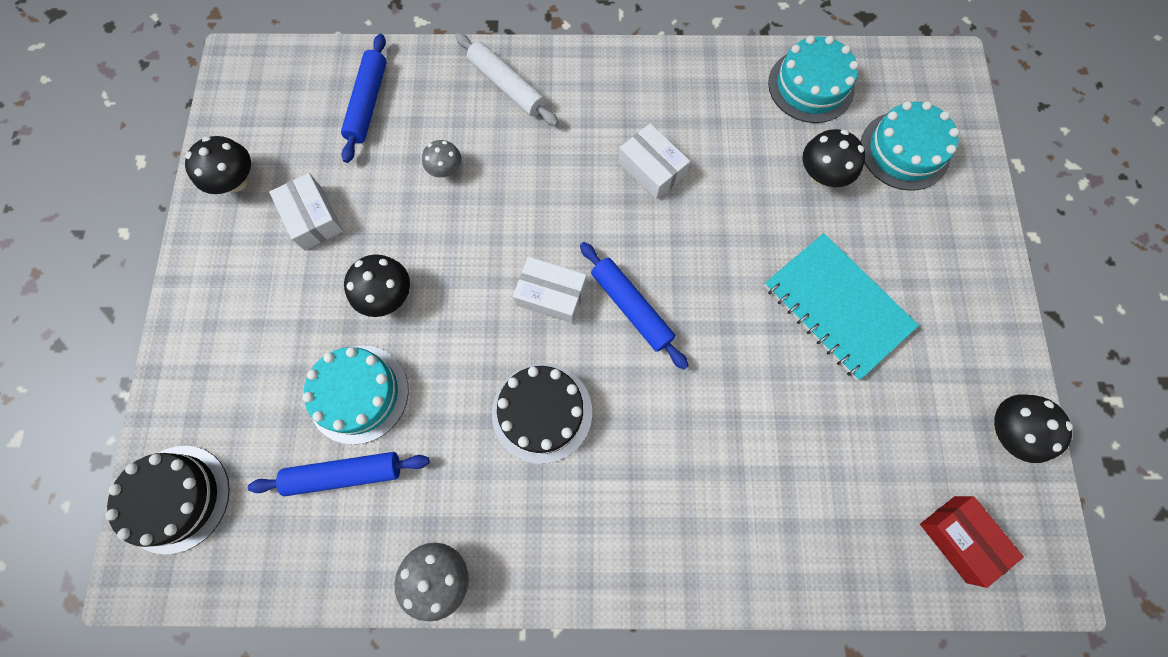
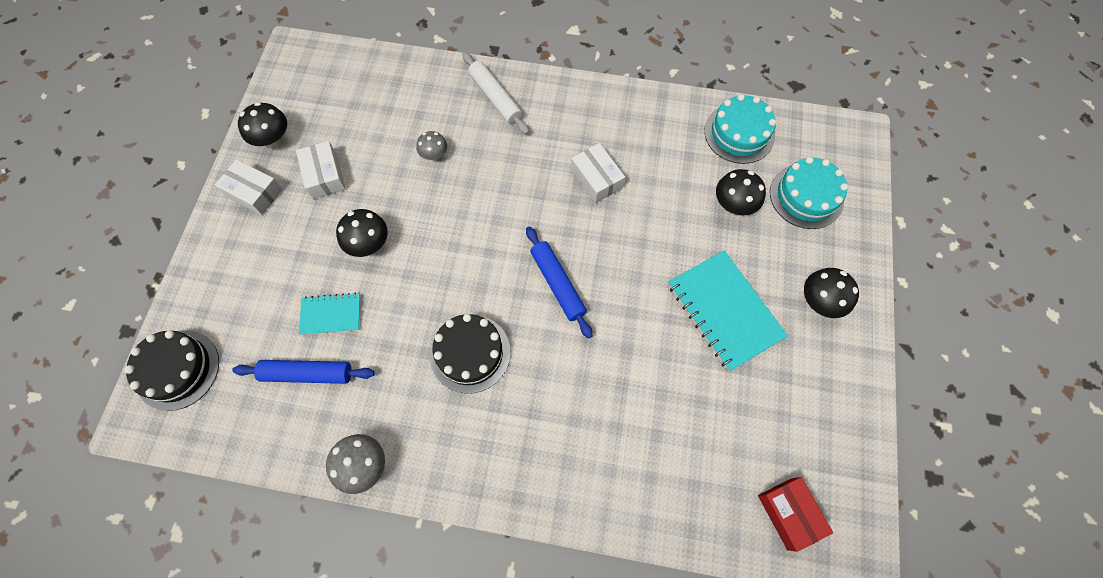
camera: 10 degrees right, 5 degrees down
turquoise cake [303,345,409,445] -> turquoise notebook [299,293,360,335]
blue rolling pin [341,34,386,163] -> none
white box [513,257,587,323] -> white box moved to [215,159,283,215]
black mushroom [994,394,1073,463] -> black mushroom moved to [804,268,859,318]

